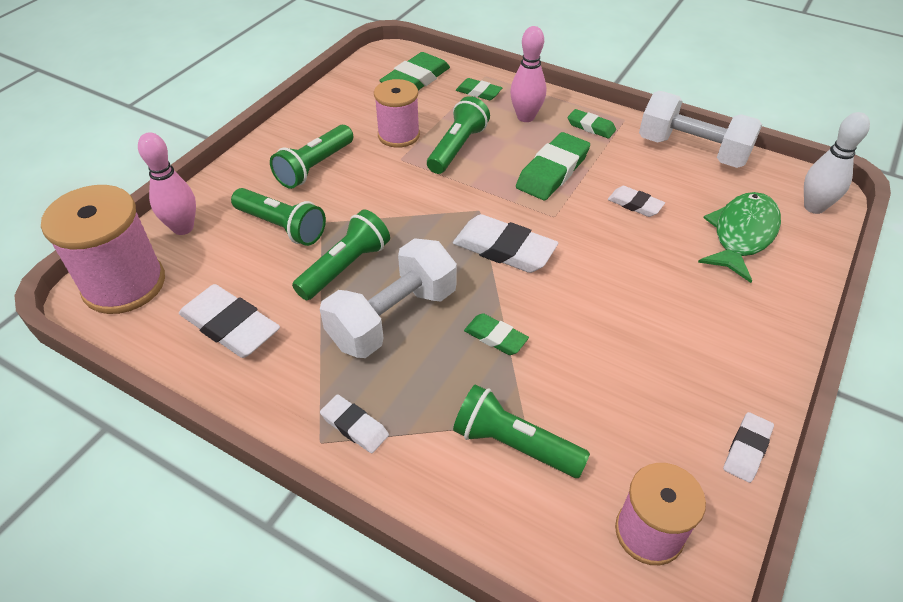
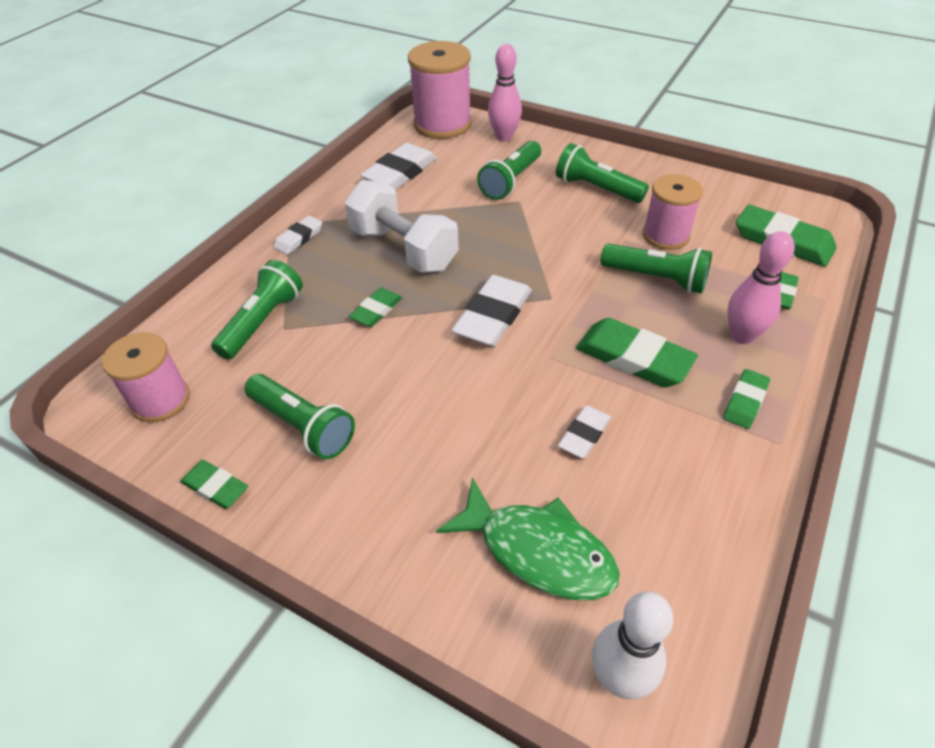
camera: 90 degrees right, 0 degrees up
green flashlight [292,210,390,300] -> green flashlight moved to [245,374,355,459]
white dumbbell [639,91,762,168] -> none
white eraser [723,412,774,483] -> green eraser [180,460,248,509]

